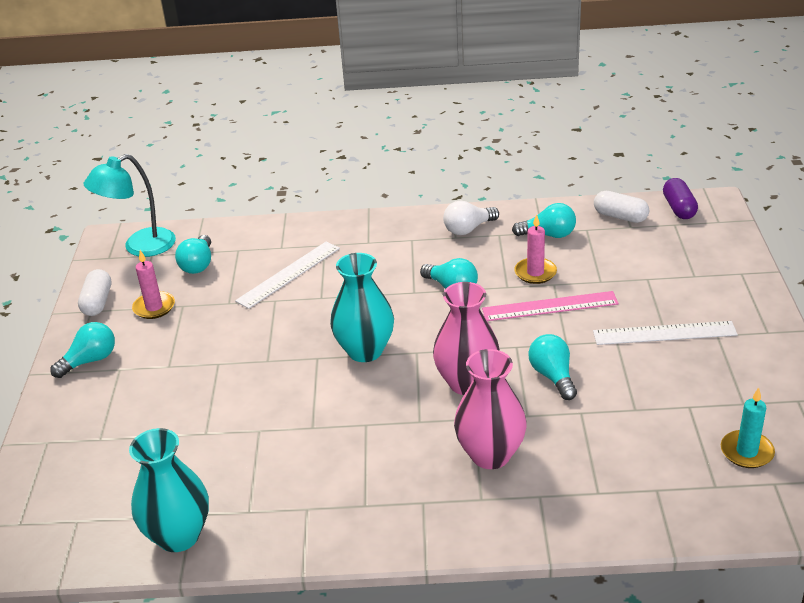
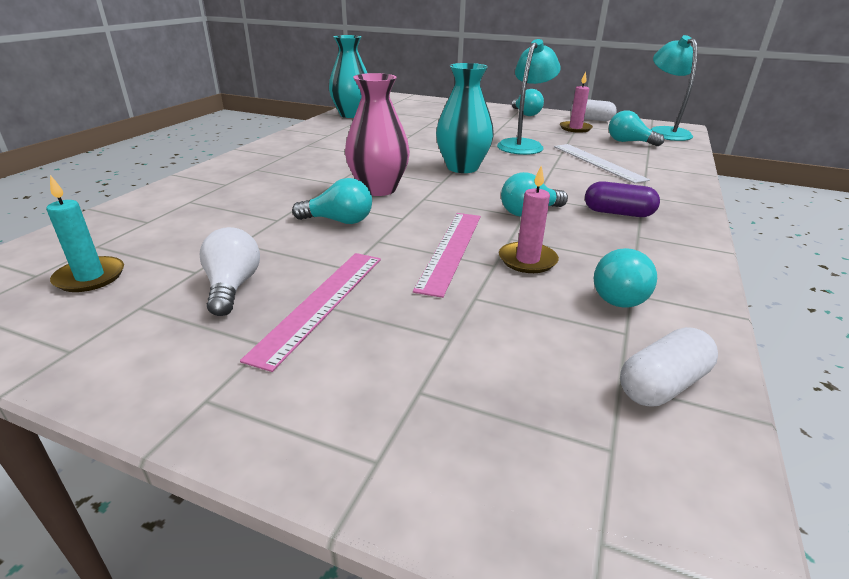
camera: 110 degrees right, 5 degrees down
white light bulb [443,200,499,235] -> white light bulb moved to [200,227,260,316]
pink vase [454,349,527,469] -> none
white ruler [593,321,738,345] -> pink ruler [240,253,381,372]
purple capsule [663,178,698,219] -> purple capsule moved to [585,181,660,217]
none -> turquoise lamp [497,39,561,155]

